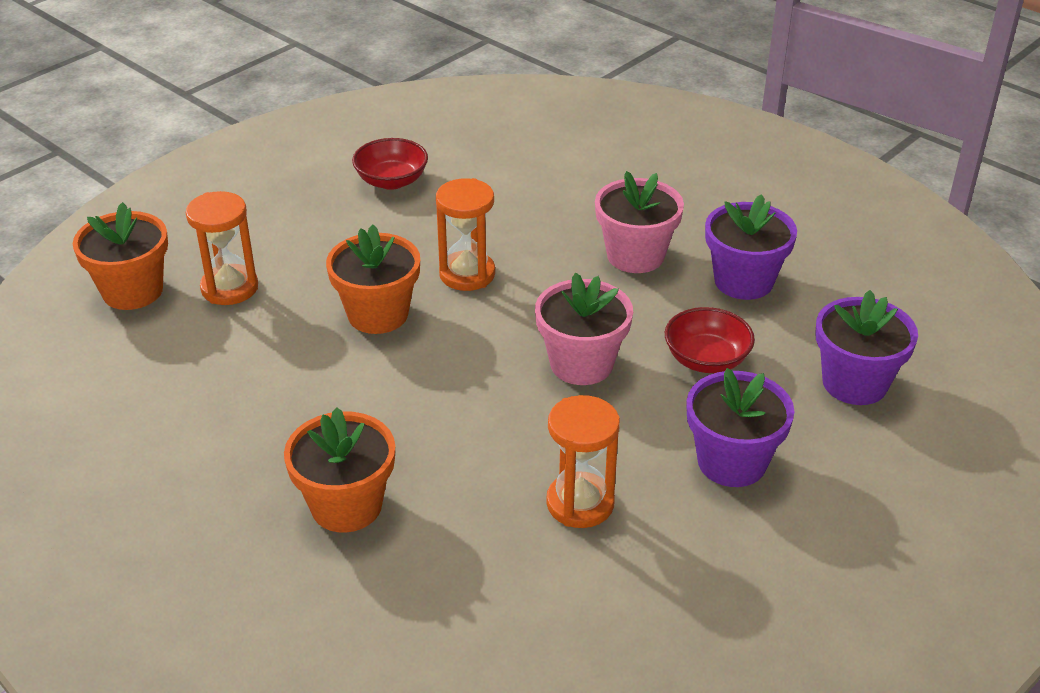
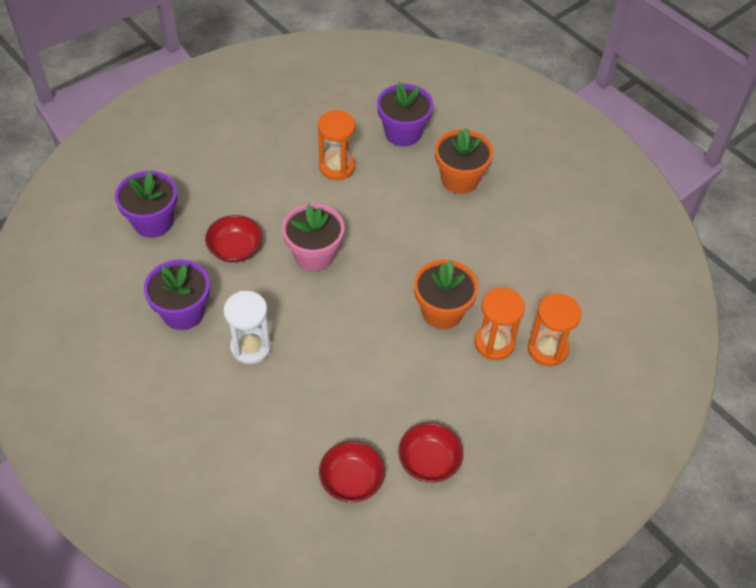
camera: 175 degrees left, 15 degrees up
orange flower pot [73,202,168,310] -> none
orange hourglass [436,178,495,291] -> orange hourglass moved to [475,287,525,360]
pink flower pot [595,171,684,273] -> white hourglass [224,291,272,364]
purple flower pot [687,368,794,487] -> purple flower pot moved to [377,82,433,147]
none -> red bowl [319,441,385,503]

